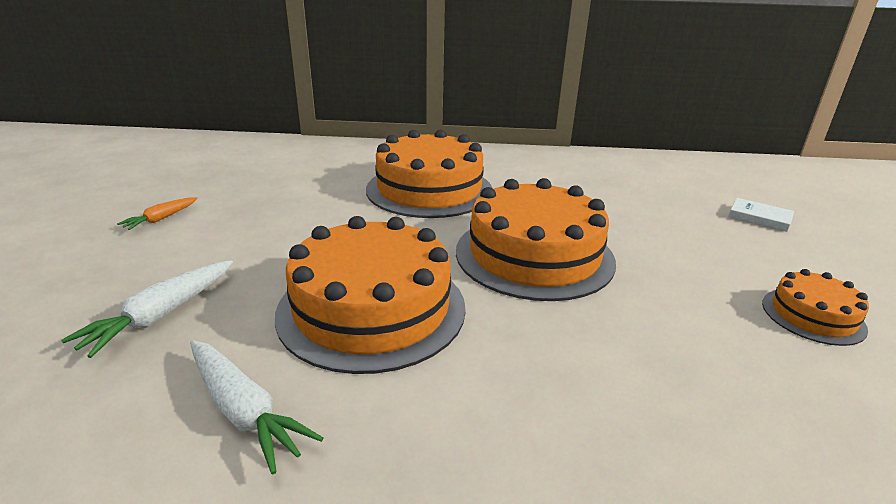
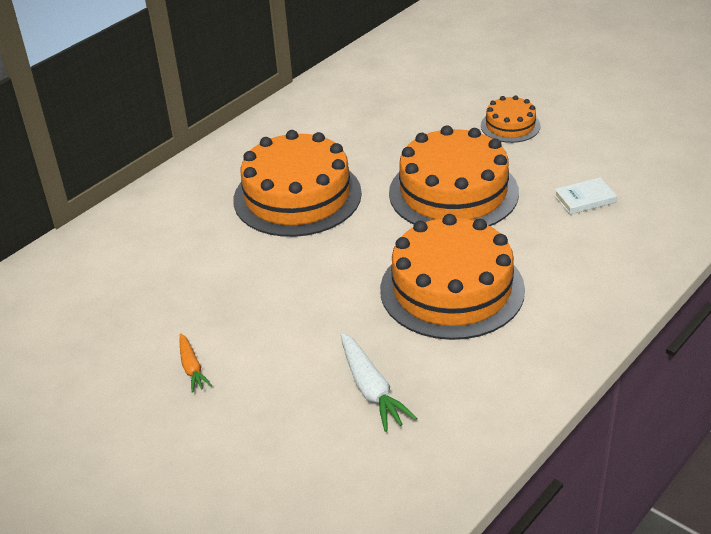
camera: 50 degrees left, 10 degrees up
white carrot [190,340,323,474] -> none
white book [728,198,794,232] -> white book moved to [554,177,617,214]
orange cake [762,269,869,346] -> orange cake moved to [481,95,541,143]

